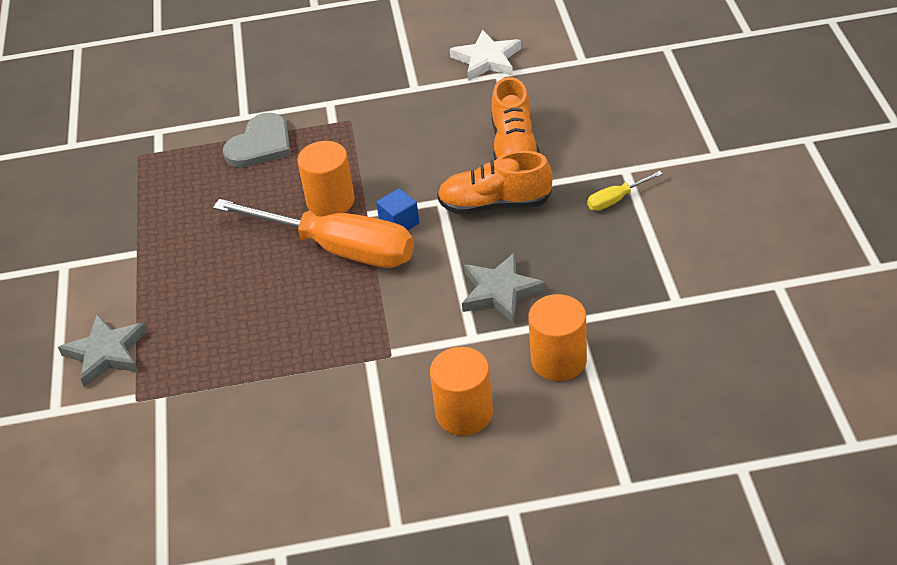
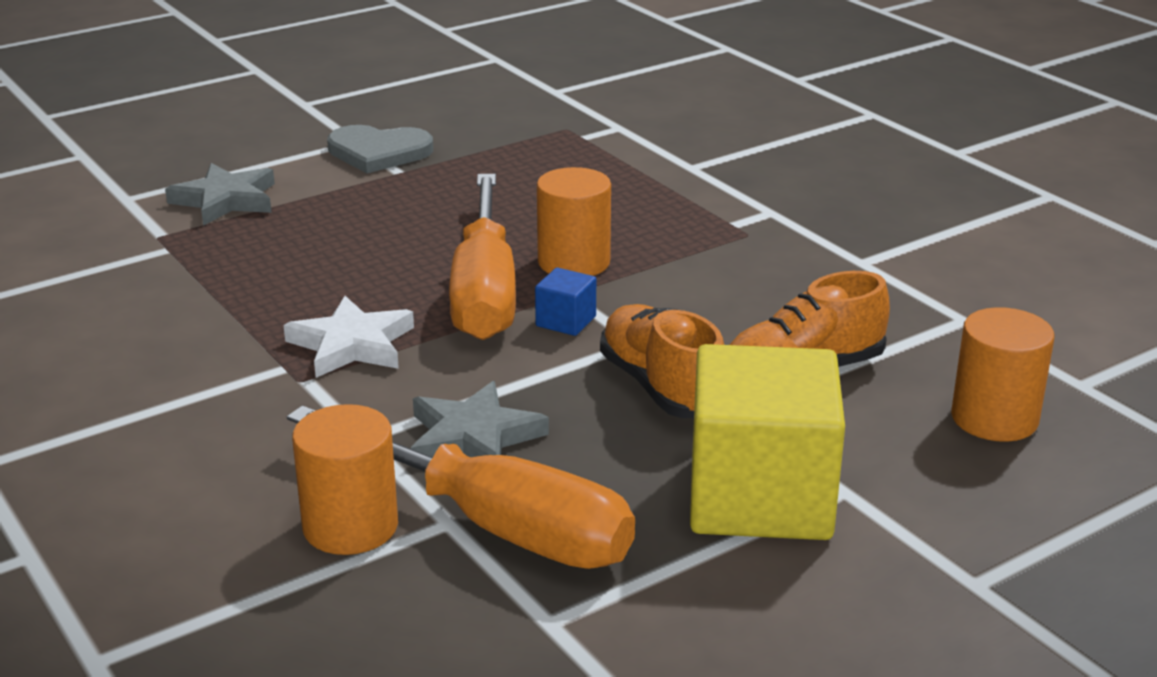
camera: 60 degrees right, 15 degrees down
grey heart [223,113,291,168] -> grey heart moved to [327,125,433,173]
orange cylinder [430,347,493,436] -> orange cylinder moved to [951,307,1054,442]
white star [450,30,521,81] -> white star moved to [283,296,414,378]
yellow screwdriver [587,171,663,211] -> yellow cube [690,344,845,540]
none -> orange screwdriver [287,406,635,569]

